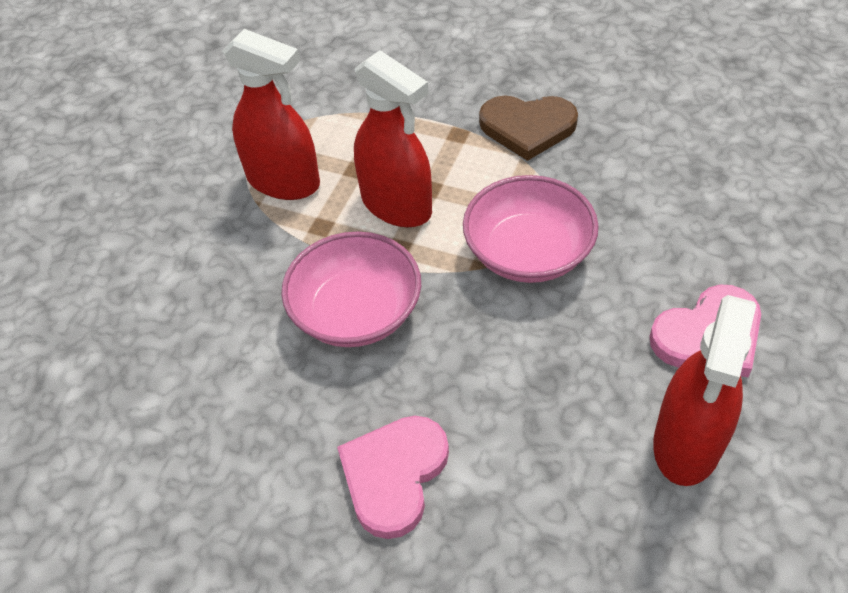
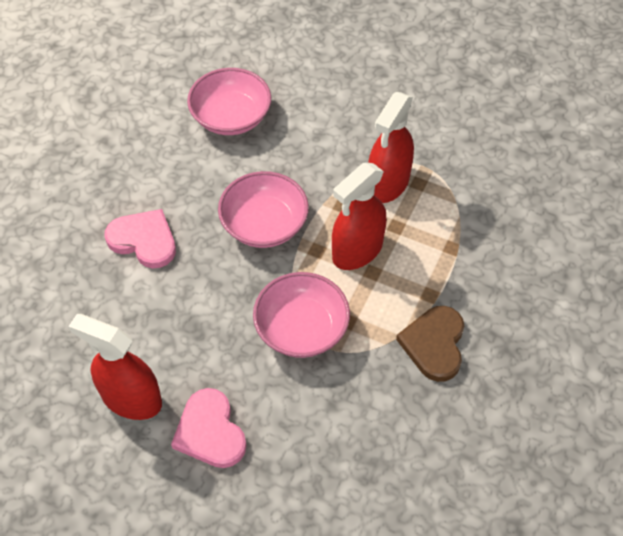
camera: 90 degrees right, 5 degrees up
none -> pink bowl [187,68,271,135]

